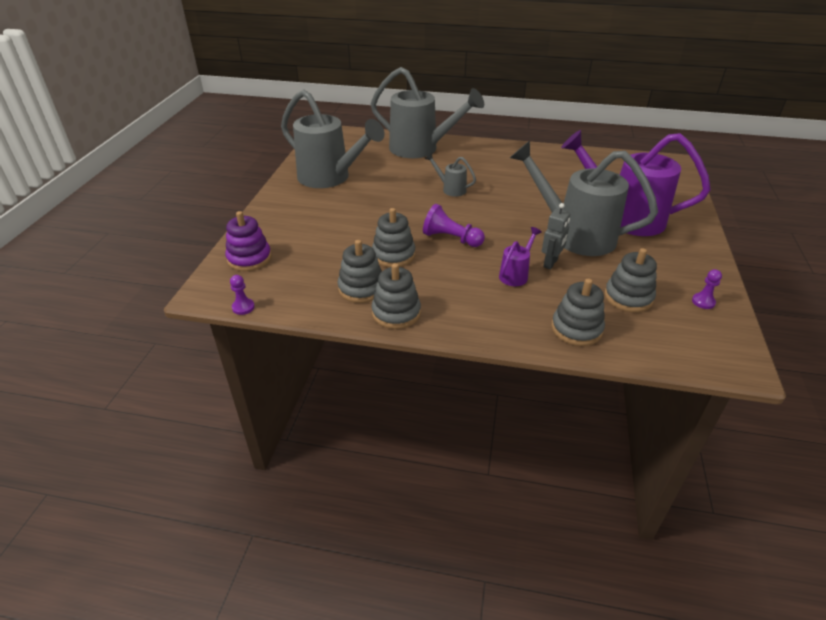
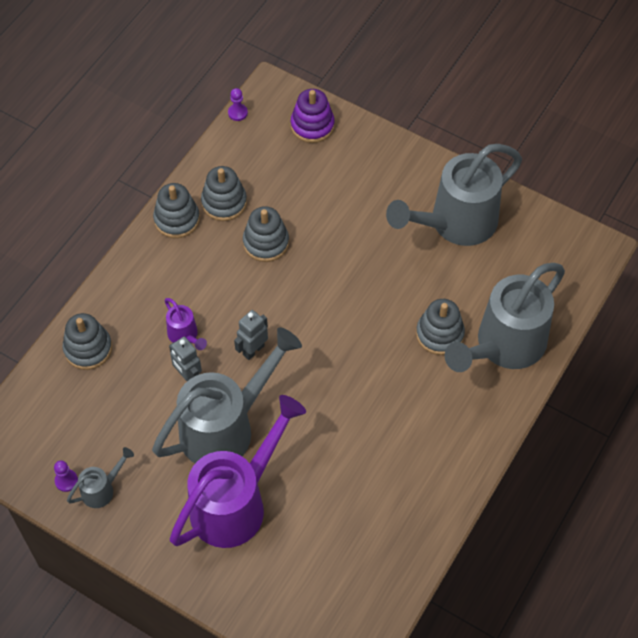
camera: 110 degrees right, 20 degrees up
purple pawn [423,204,485,247] -> none
grey watering can [425,153,476,197] -> grey watering can moved to [67,447,134,508]
grey stacking toy [605,248,657,312] -> grey stacking toy moved to [416,299,465,355]
none -> grey robot [234,310,268,360]

